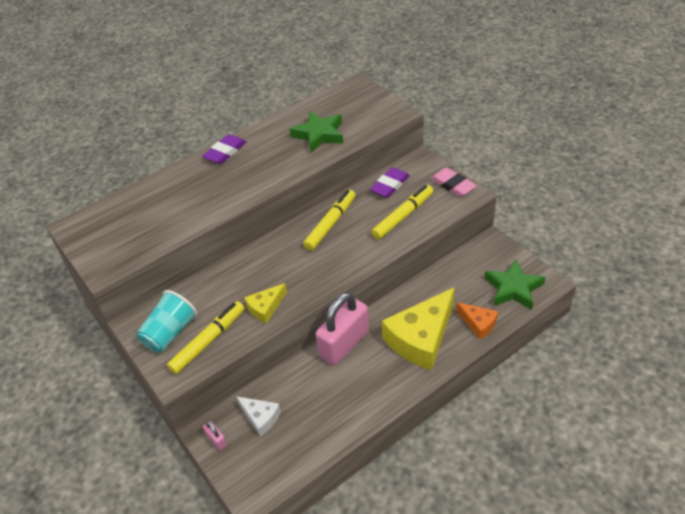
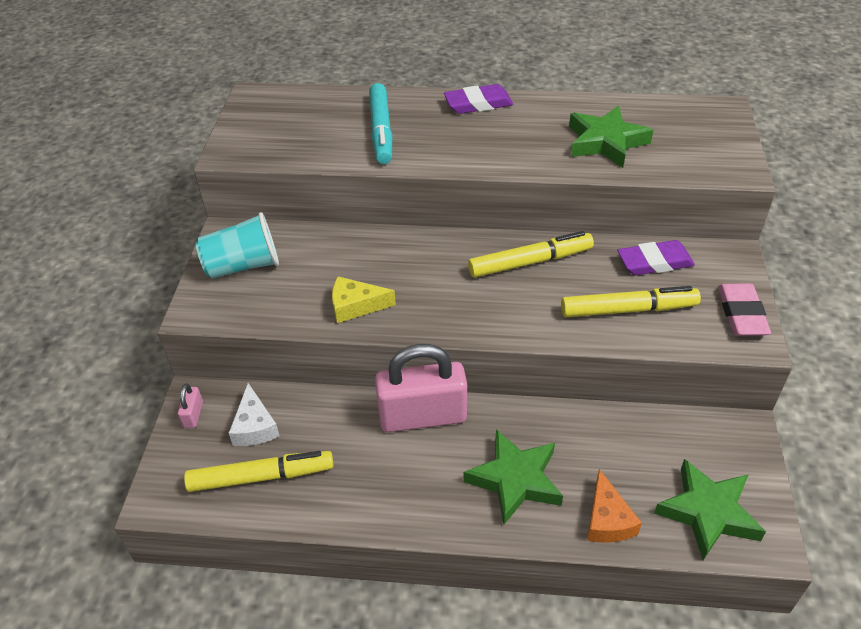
camera: 40 degrees right, 0 degrees up
yellow marker [167,301,244,374] -> yellow marker moved to [184,451,334,492]
yellow cheese [382,287,455,370] -> green star [463,430,563,525]
none -> turquoise marker [369,83,392,164]

